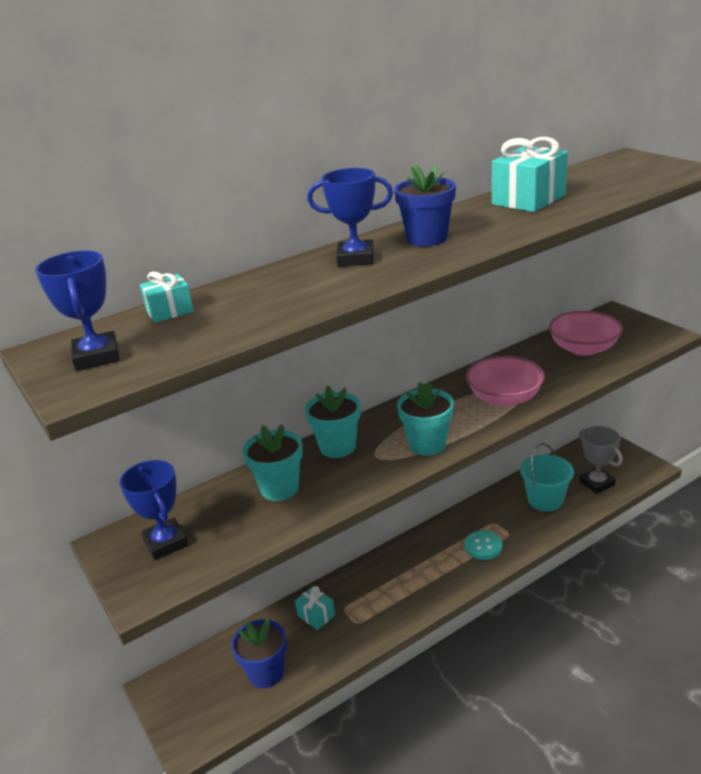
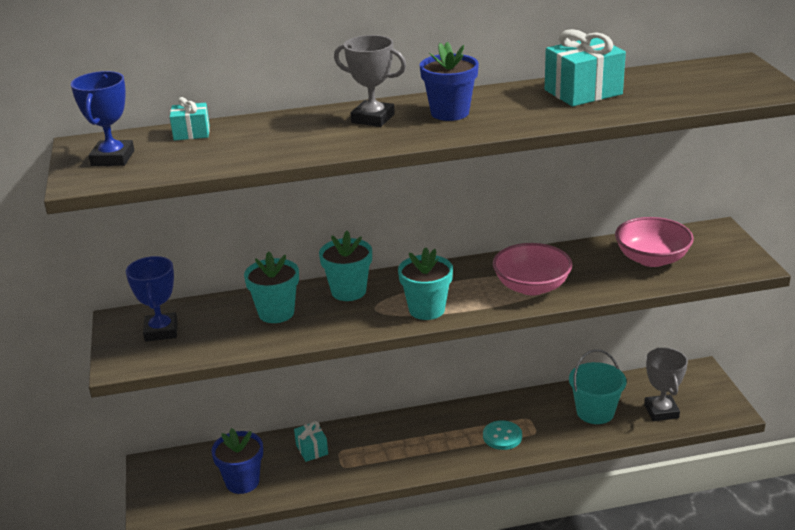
camera: 20 degrees right, 0 degrees up
blue trophy [307,168,393,267] -> grey trophy [334,35,406,127]

